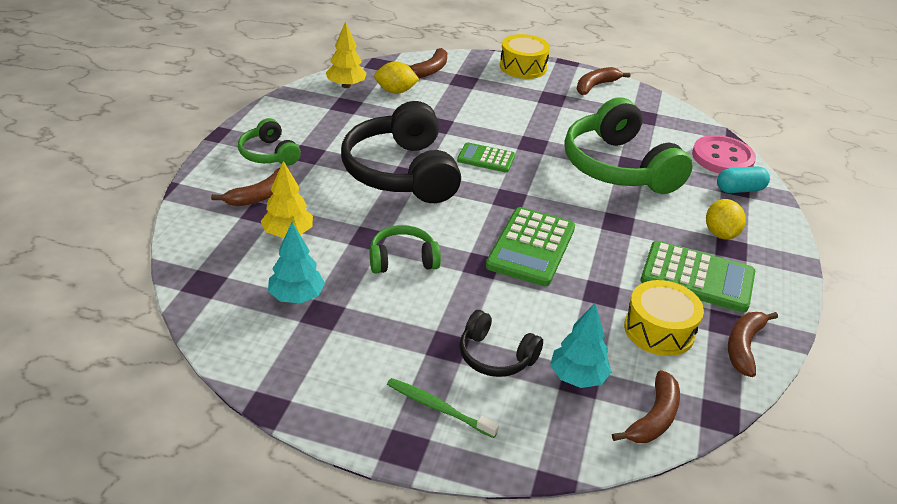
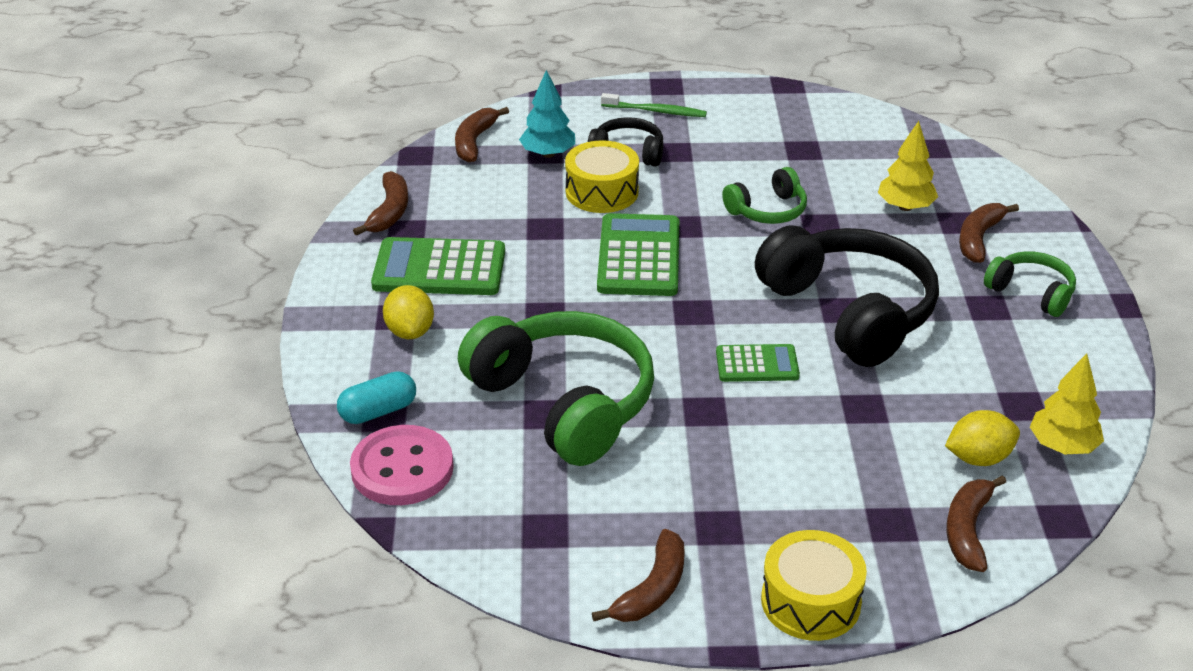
camera: 165 degrees right, 0 degrees up
turquoise tree [268,222,325,303] -> none
yellow drum [624,280,704,356] -> yellow drum moved to [565,140,639,213]

